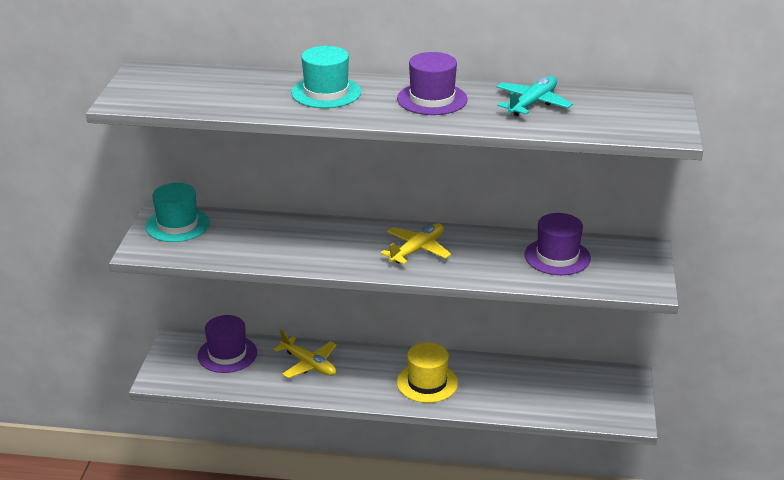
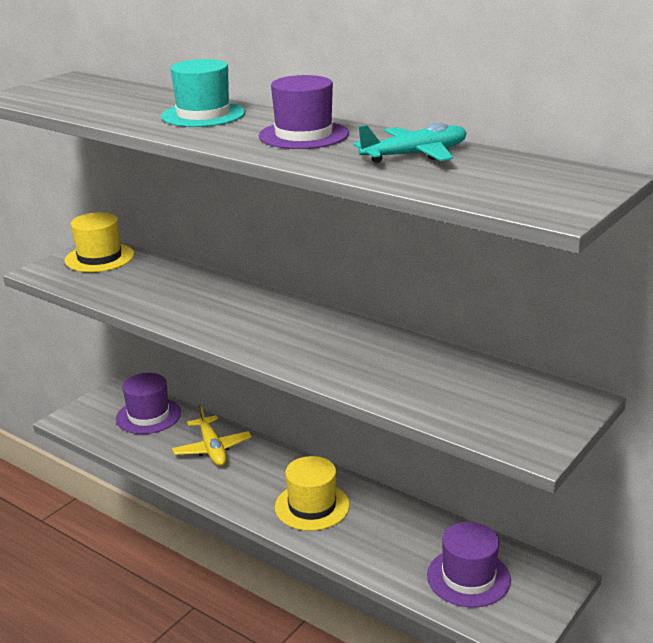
camera: 30 degrees right, 5 degrees down
turquoise hat [145,183,210,242] -> yellow hat [65,212,134,272]
yellow plane [380,223,451,264] -> none
purple hat [524,213,591,275] -> purple hat moved to [427,522,511,607]

